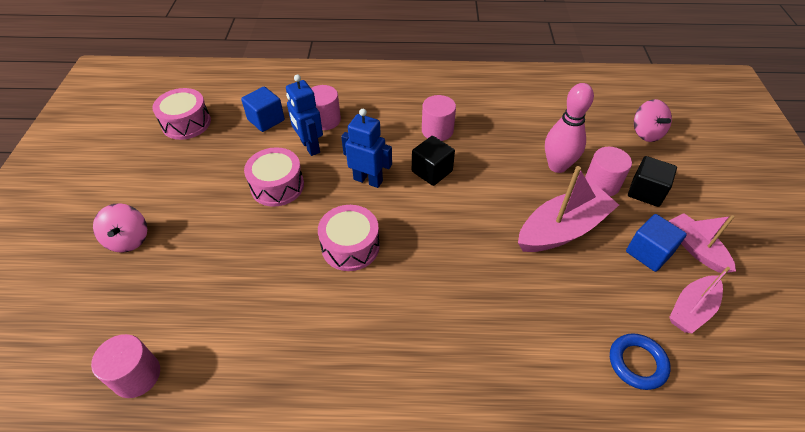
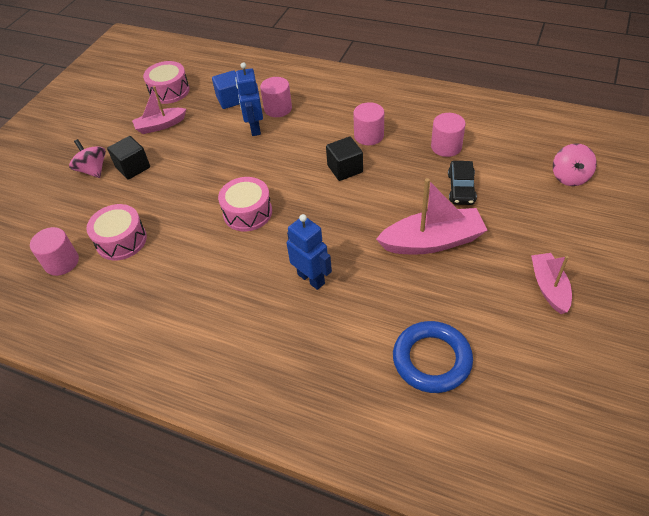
camera: 25 degrees right, 0 degrees up
pink spinning top [93,203,147,253] -> pink spinning top turned 135 degrees clockwise [69,139,106,178]
pink drum [244,147,304,207] -> pink drum moved to [86,204,147,260]
blue robot [341,109,392,188] -> blue robot moved to [287,214,332,290]
pink bowling pin [545,83,594,173] -> black car [448,161,477,205]
pink cylinder [585,147,632,196] -> pink cylinder moved to [431,113,466,157]
blue ring [610,333,671,390] -> blue ring [393,321,473,393], size x1.53
blue cube [626,214,687,272] -> none
black cube [628,156,677,207] -> black cube moved to [107,136,150,180]
pink boat [669,267,730,333] -> pink boat moved to [132,86,186,134]

